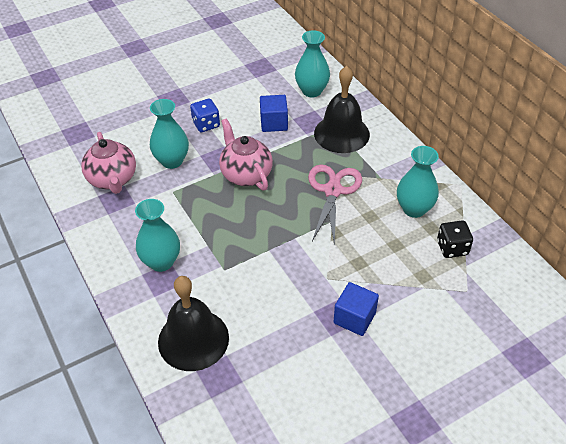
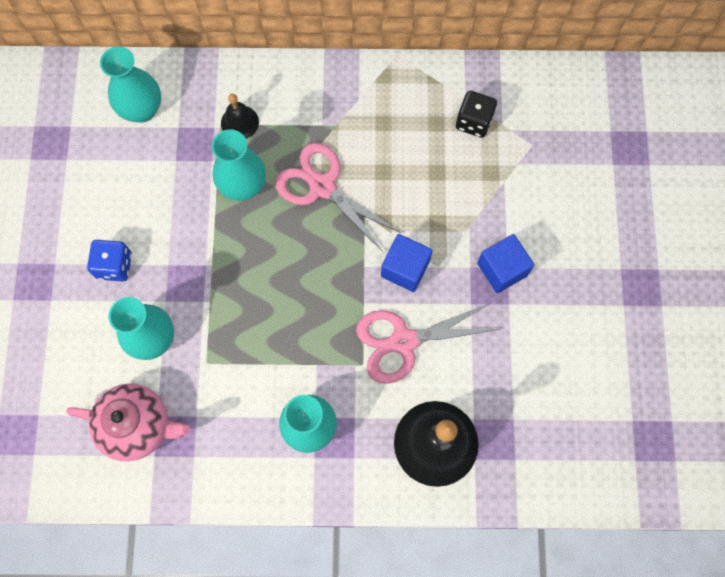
camera: 60 degrees left, 25 degrees up
pink teapot [219,118,273,190] -> none
blue cube [260,95,288,132] -> blue cube moved to [381,234,433,292]
black bell [314,66,370,153] -> black bell [221,94,259,139], size x0.50
turquoise vase [397,146,439,218] -> turquoise vase moved to [212,129,266,201]
none -> pink scissors [356,302,500,384]

